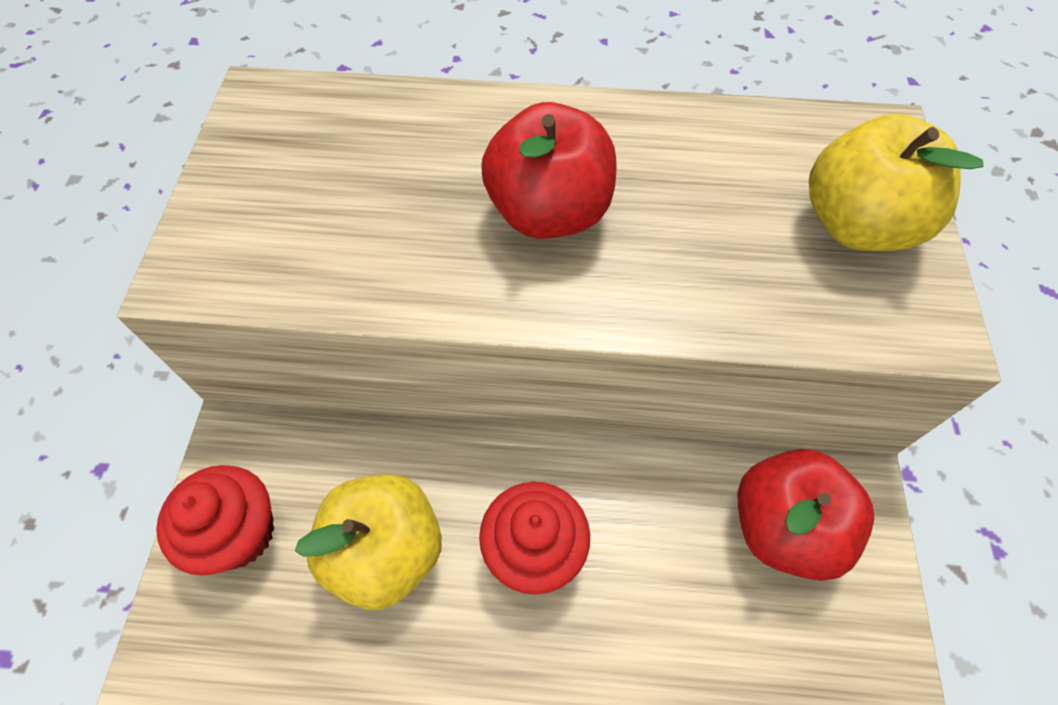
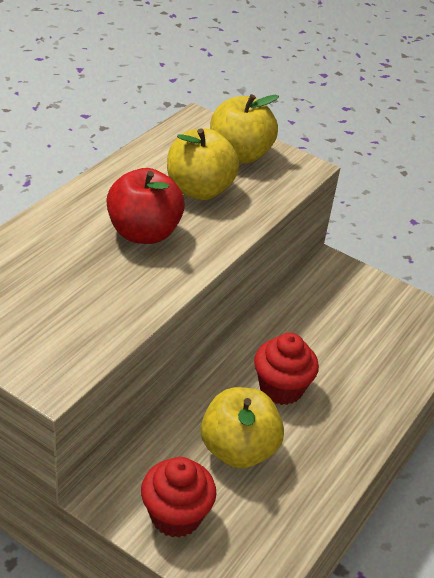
camera: 65 degrees left, 20 degrees down
red apple [738,449,874,581] -> none
none -> yellow apple [167,128,239,200]

